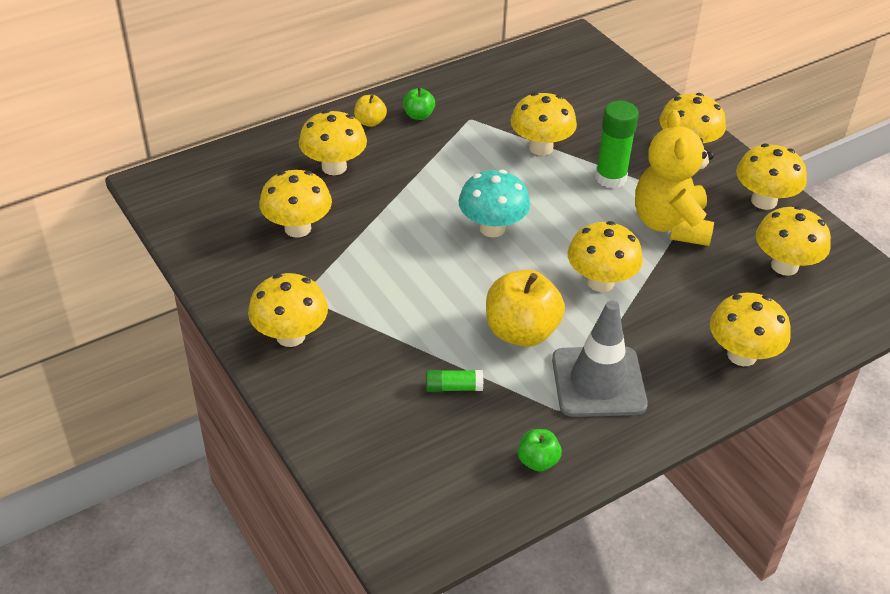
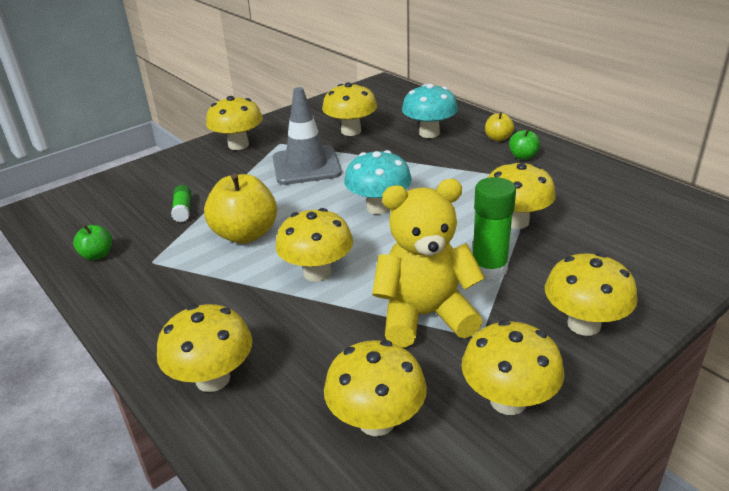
camera: 85 degrees right, 10 degrees down
yellow mushroom [299,110,367,175] -> turquoise mushroom [402,84,458,138]
grey traffic cone [552,300,648,417] -> grey traffic cone moved to [273,87,342,185]

